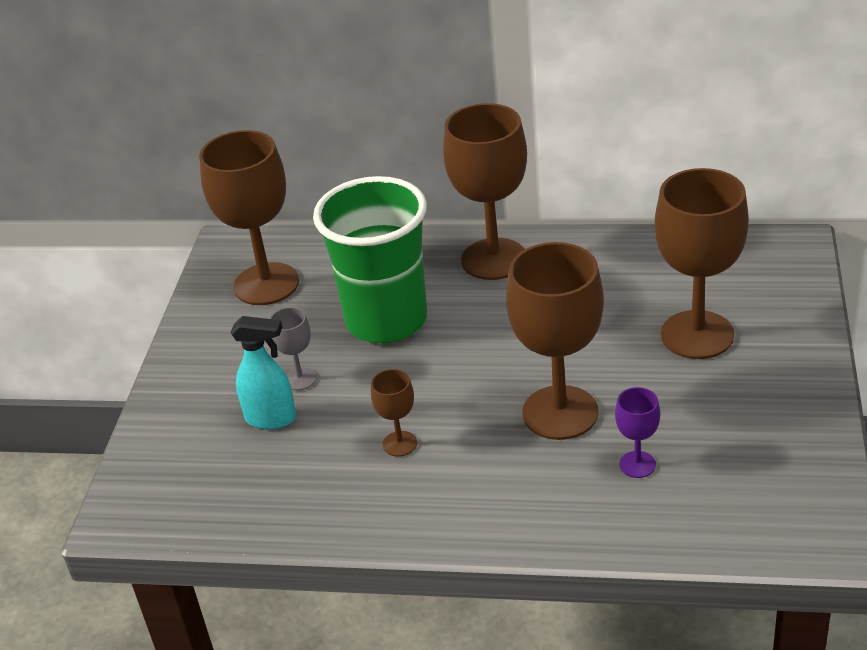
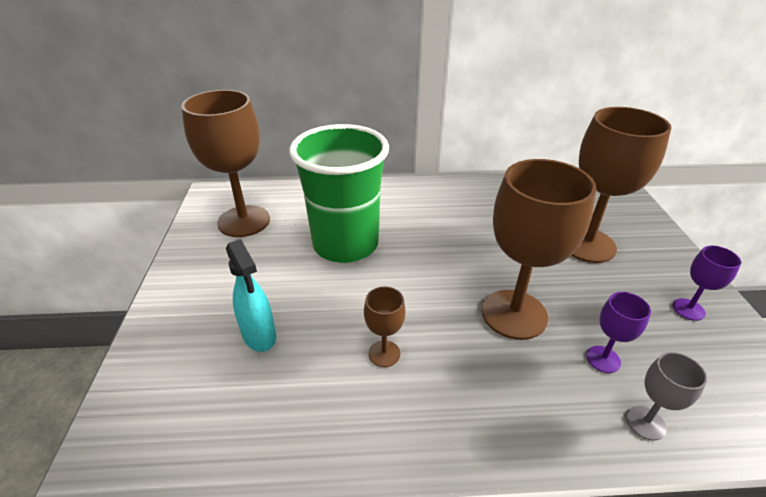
camera: 15 degrees left, 0 degrees up
turquoise spray bottle [230,316,296,429] -> turquoise spray bottle turned 60 degrees clockwise [226,239,276,352]
grey goblet [270,307,316,390] -> grey goblet moved to [626,352,707,440]
brown goblet [443,103,527,280] -> none
none -> purple goblet [673,246,741,321]

